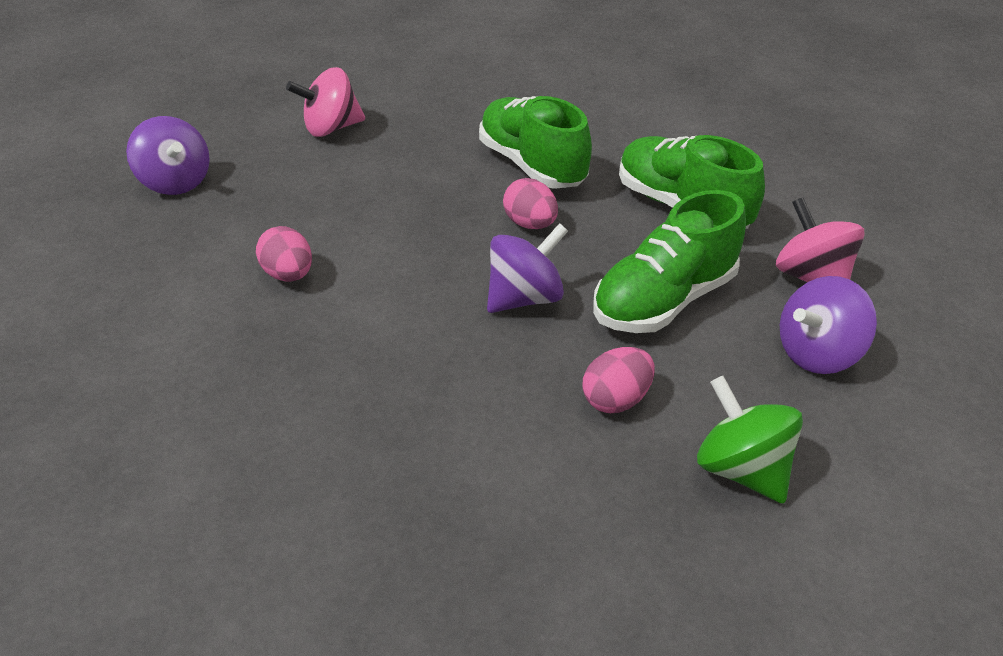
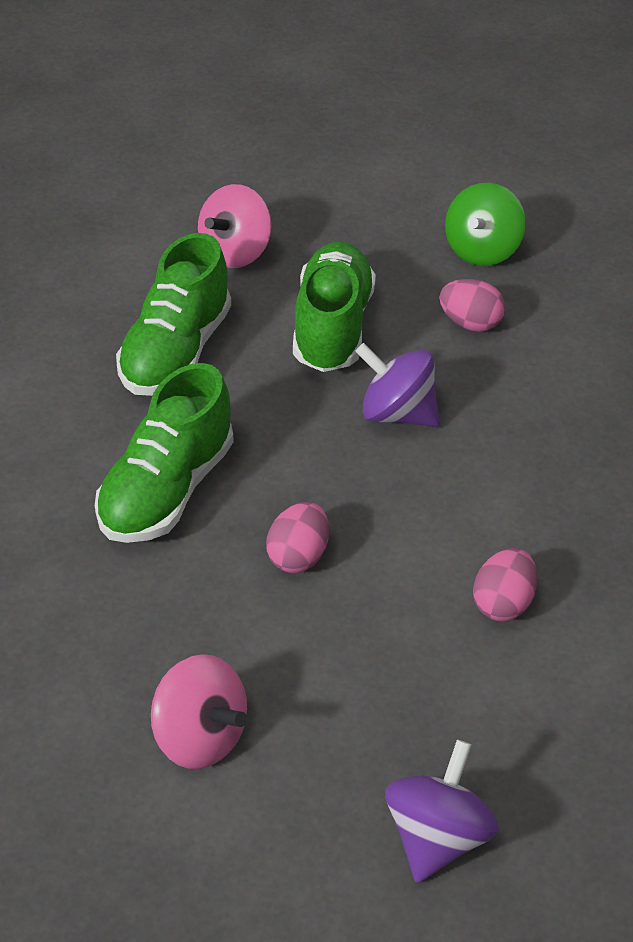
camera: 120 degrees left, 5 degrees up
pink egg [503,178,558,229] -> pink egg moved to [266,502,329,573]
green shoe [593,190,746,333] -> green shoe turned 105 degrees counterclockwise [293,242,376,372]
purple spinning top [780,276,877,374] -> none

